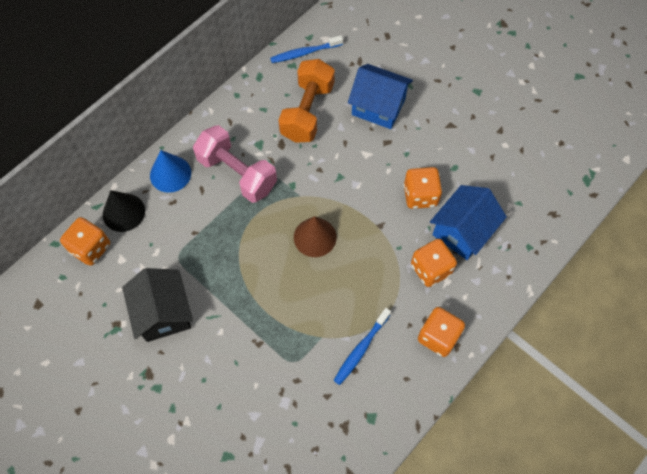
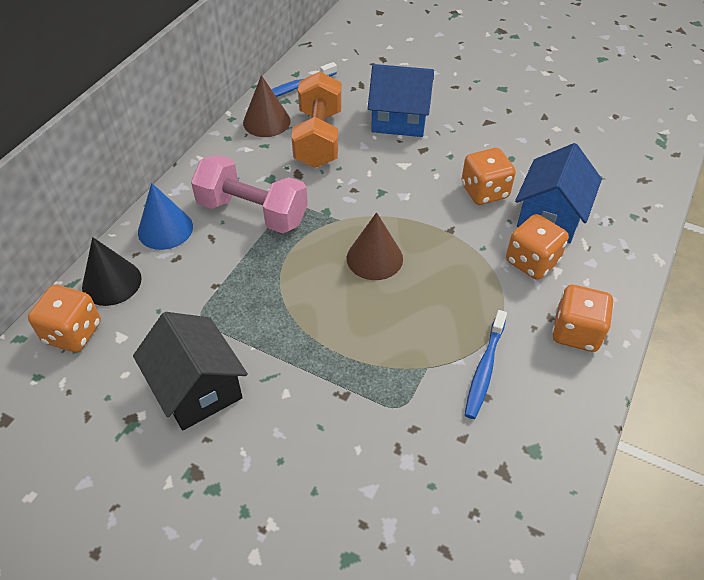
camera: 15 degrees left, 15 degrees down
none -> brown cone [243,75,291,137]

